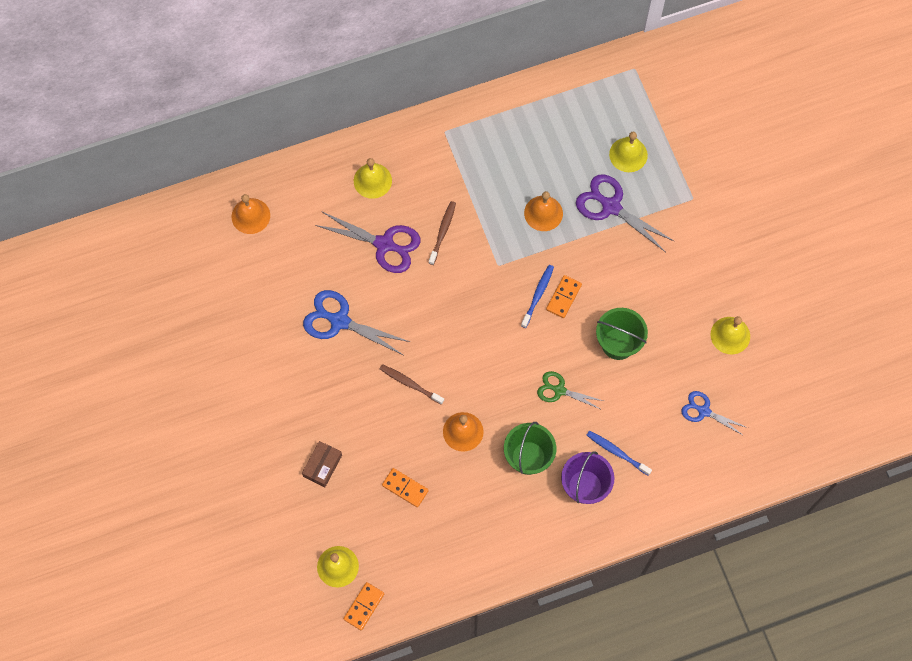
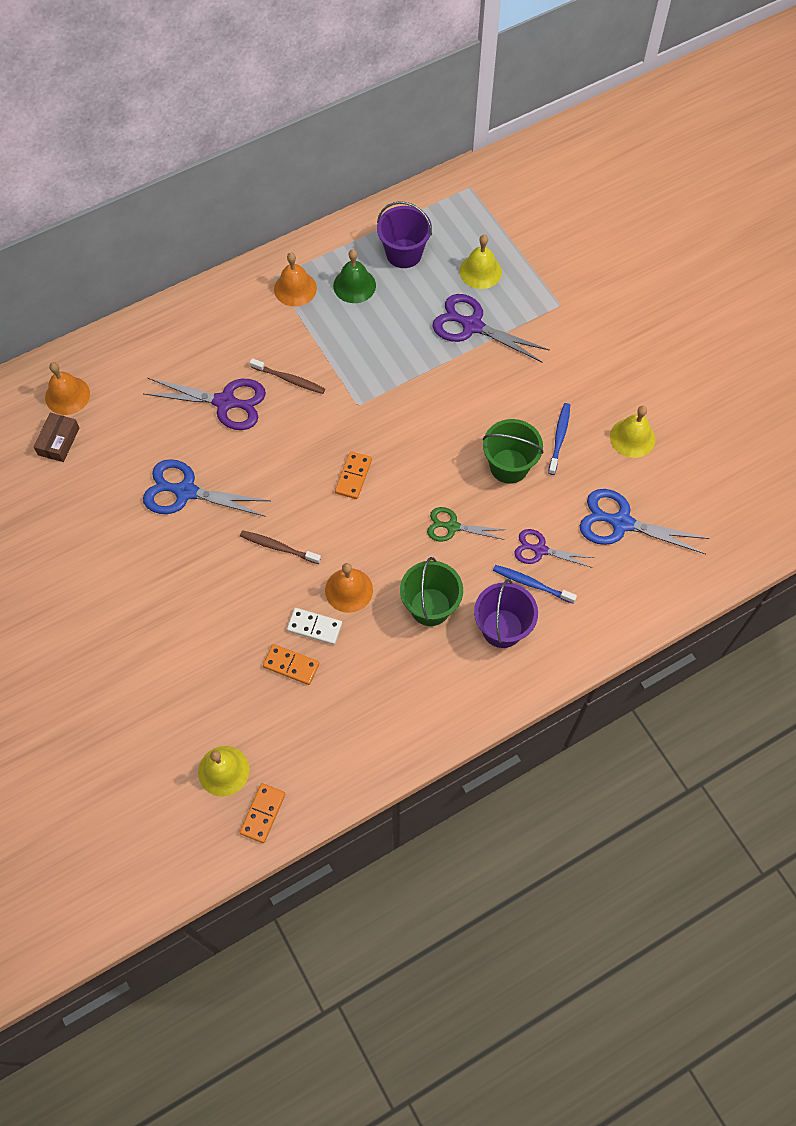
camera: 10 degrees left, 5 degrees down
brown box [302,441,342,487] -> brown box moved to [34,413,79,462]
yellow bell [354,158,392,199] -> none
brown toothbrush [429,201,456,265] -> brown toothbrush turned 105 degrees clockwise [250,358,325,394]
blue toothbrush [521,265,554,328] -> blue toothbrush moved to [548,403,570,475]
orange bell [524,191,563,231] -> orange bell moved to [274,253,317,307]
orange domino [546,275,582,318] -> orange domino moved to [335,451,372,499]
blue scissors [681,391,748,436] -> blue scissors [580,489,710,554], size x1.63
none -> white domino [287,608,342,645]
none -> green bell [333,249,376,303]
none -> purple bucket [377,201,432,268]
none -> purple scissors [514,529,594,568]

